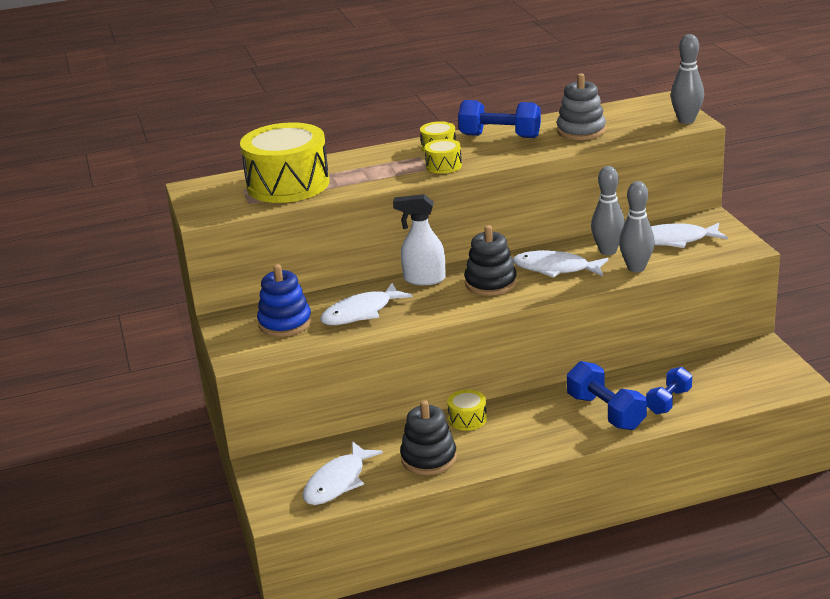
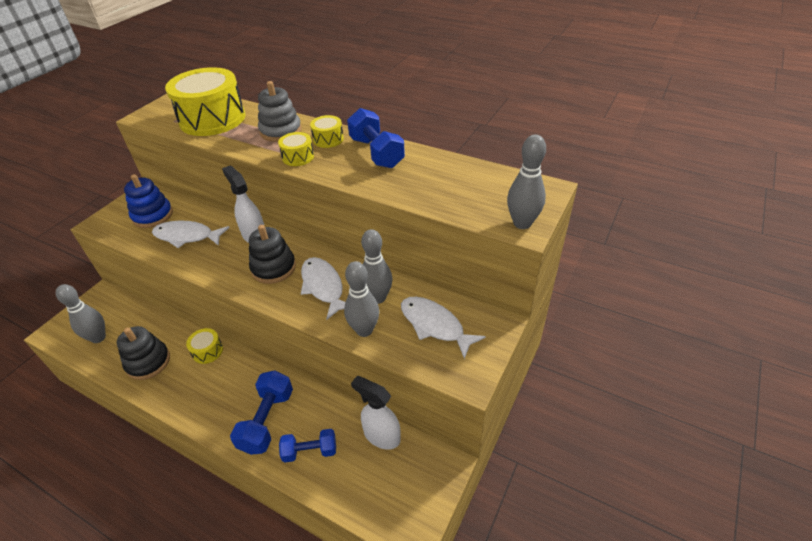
camera: 45 degrees right, 15 degrees up
white fish [303,441,383,505] -> grey bowling pin [56,284,106,343]
grey stacking toy [557,73,606,140] -> grey stacking toy moved to [258,81,302,142]
none -> white spray bottle [351,376,401,450]

